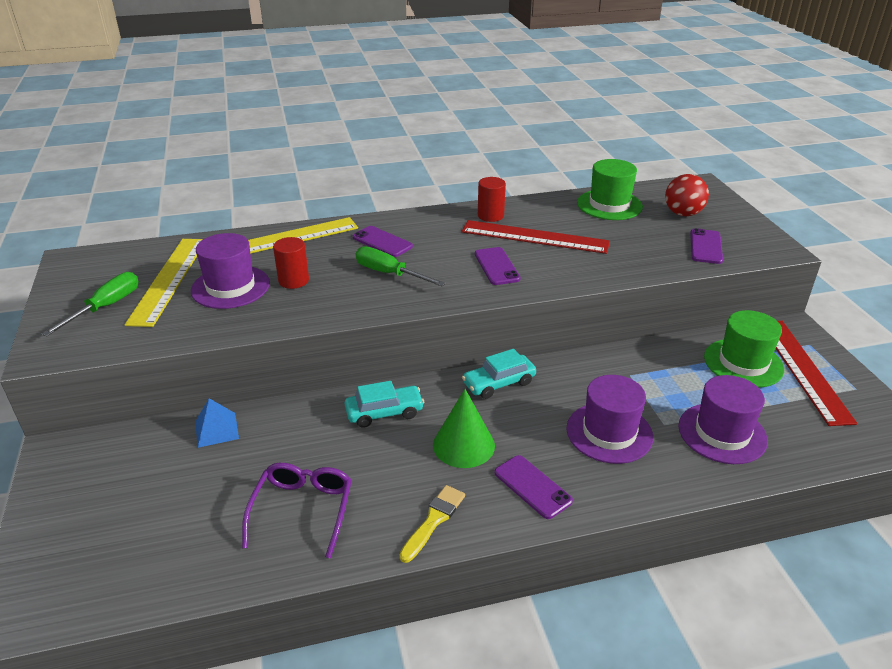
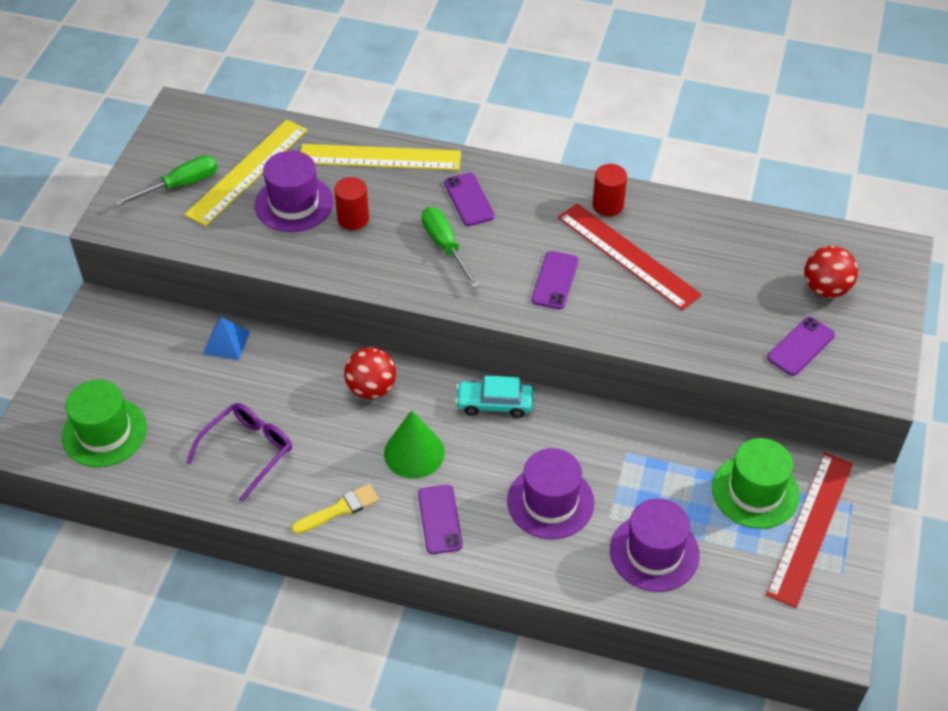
camera: 30 degrees right, 15 degrees up
turquoise car [345,381,424,428] -> red ball [344,347,396,399]
green hat [577,159,643,220] -> green hat moved to [62,380,147,467]

